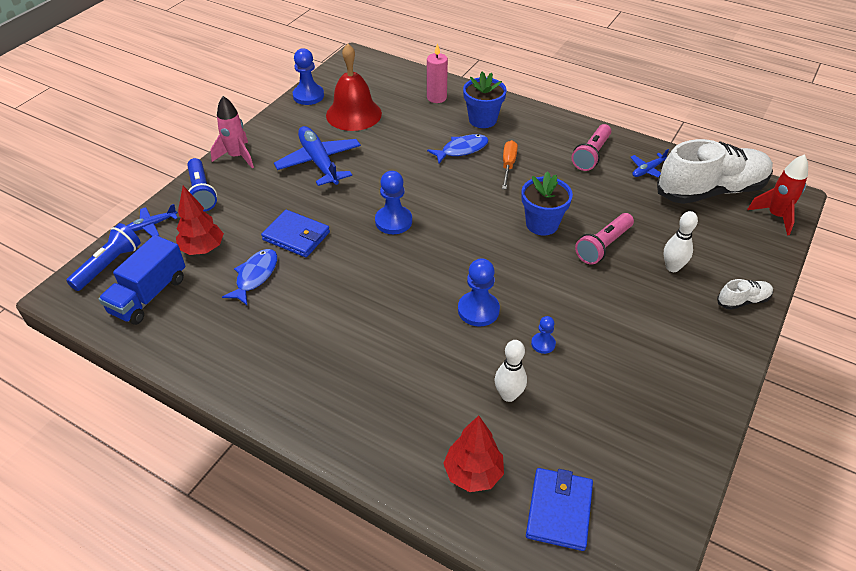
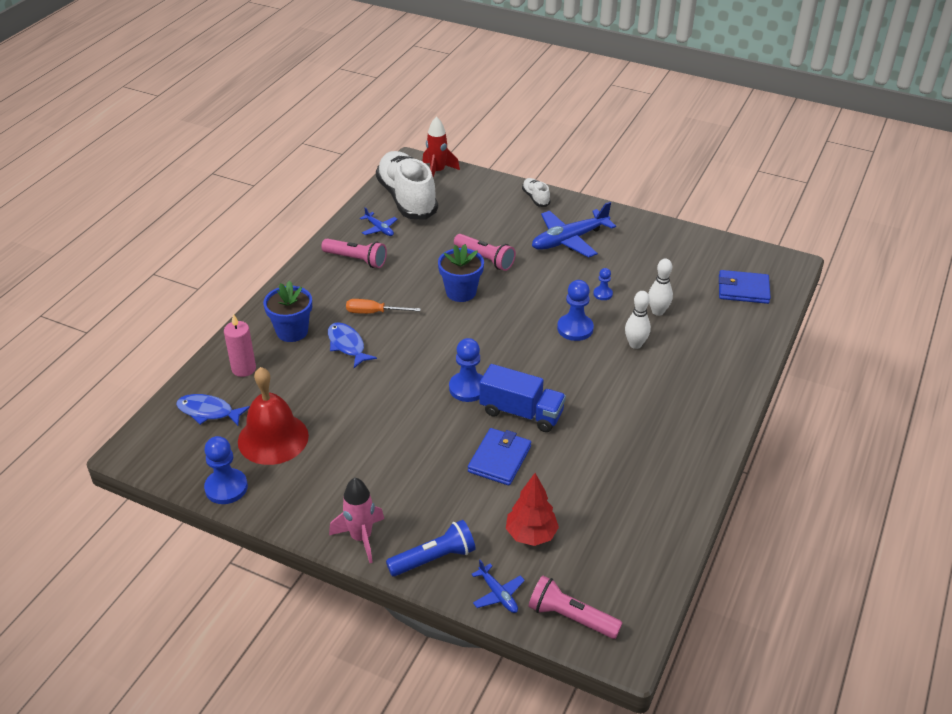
camera: 95 degrees left, 5 degrees down
blue flashlight [66,223,141,291] -> pink flashlight [529,576,622,639]
blue truck [99,235,185,325] -> blue truck moved to [479,364,566,432]
blue fish [222,249,277,305] -> blue fish moved to [176,394,250,426]
blue plane [274,126,361,186] -> blue plane moved to [532,202,616,257]
red tree [443,415,504,492] -> none
white bowling pin [664,211,698,272] -> white bowling pin moved to [625,291,651,349]

